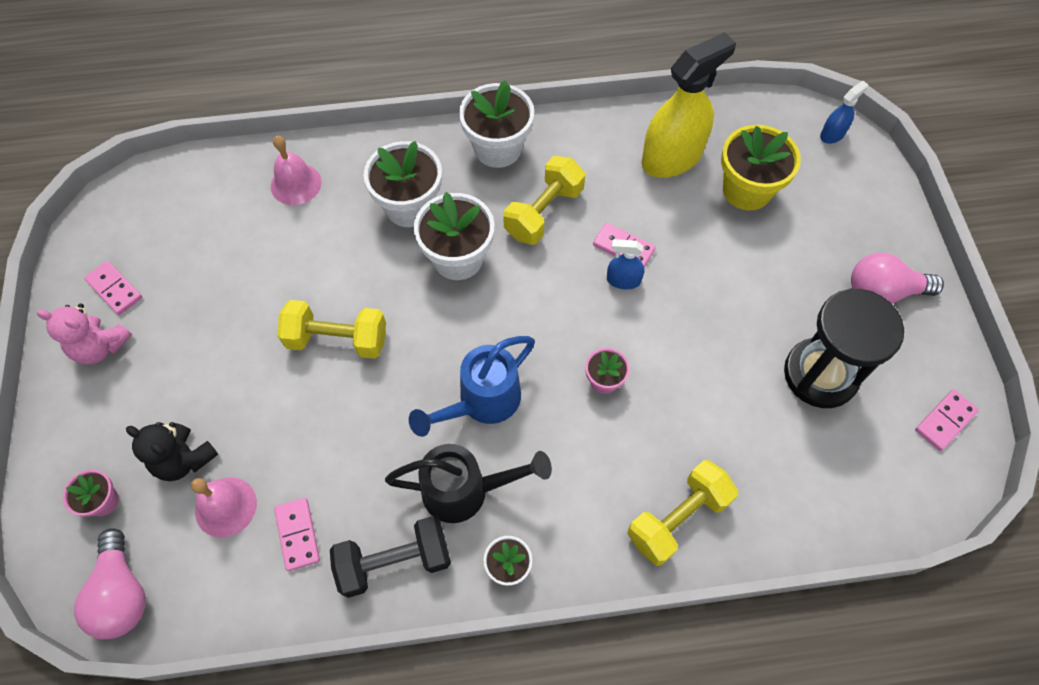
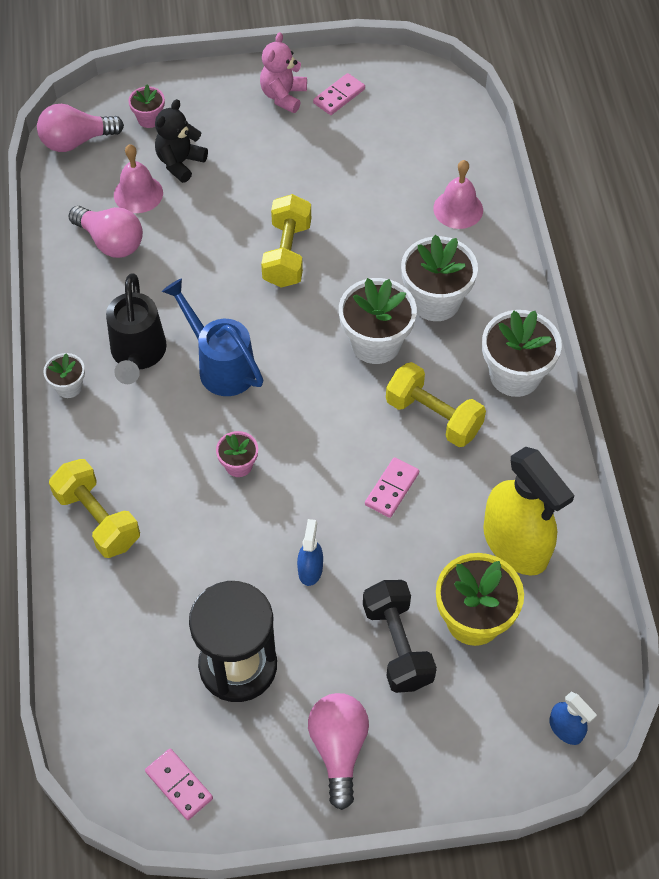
camera: 90 degrees right, 5 degrees down
pink domino [274,498,320,571] -> pink light bulb [68,206,143,258]
black dumbbell [330,516,451,598] -> black dumbbell moved to [363,580,437,693]
blue spray bottle [607,239,644,289] -> blue spray bottle moved to [297,519,323,586]

